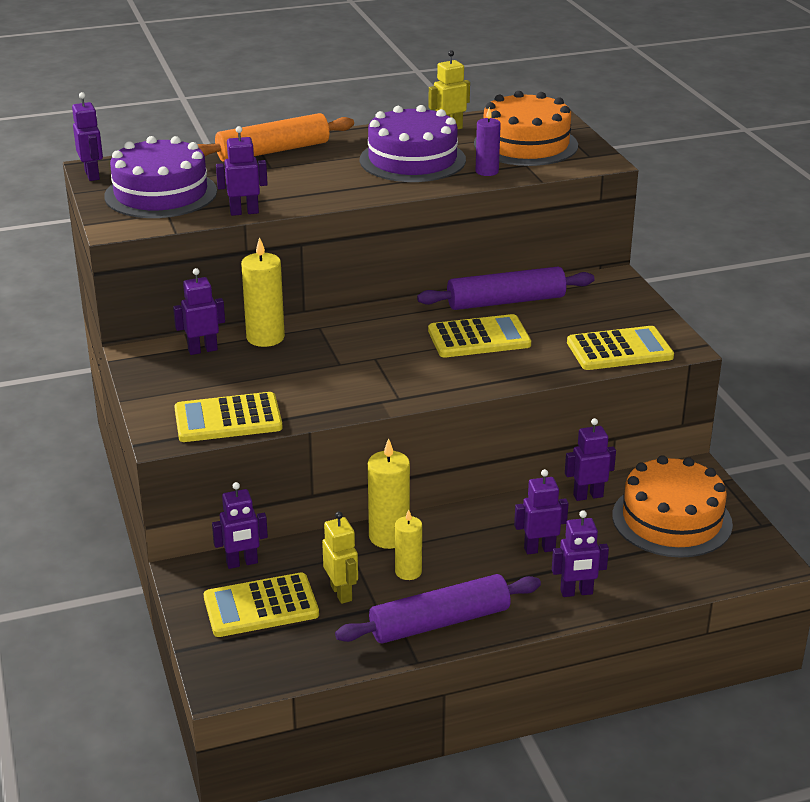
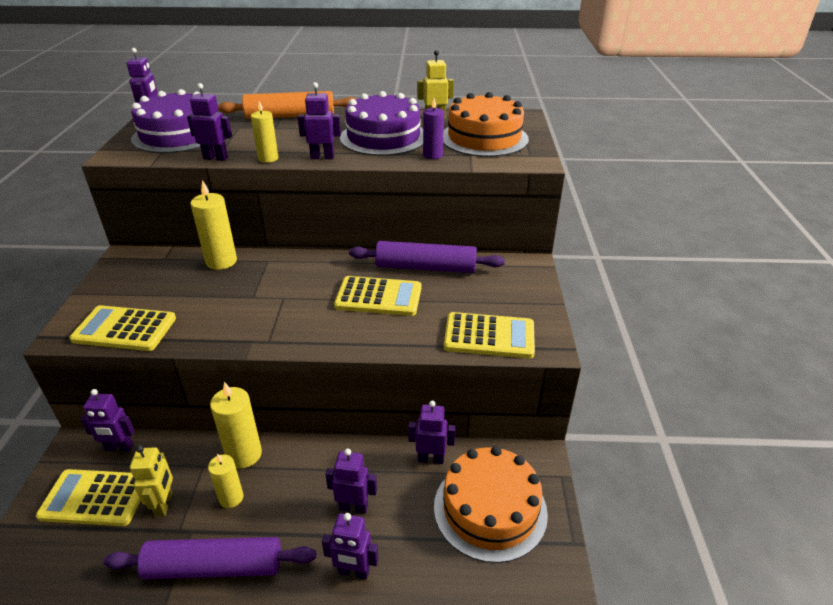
camera: 20 degrees right, 5 degrees up
purple robot [173,268,225,355] -> purple robot moved to [298,82,341,159]
none -> yellow candle [251,101,278,163]

